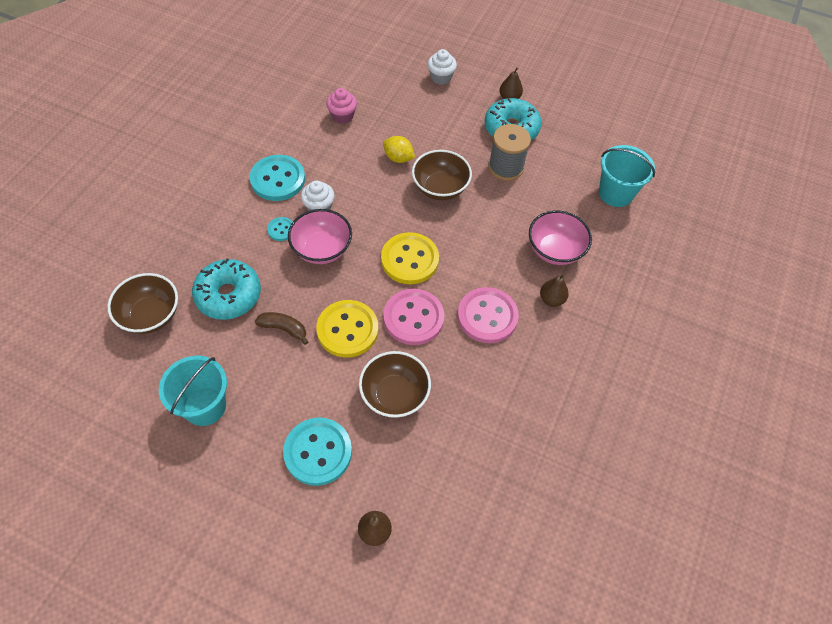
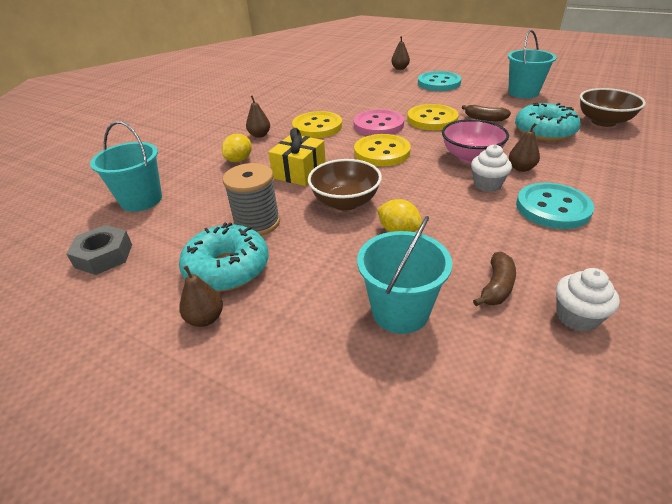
camera: 170 degrees left, 20 degrees down
turquoise button [267,217,292,241] -> brown pear [509,123,540,172]
pink cupcake [326,88,357,124] -> brown banana [473,252,516,306]
brown bowl [359,351,431,418] -> none
white cupcake [427,49,457,85] -> white cupcake moved to [556,268,620,332]
pink button [458,287,519,343] -> yellow button [292,111,342,138]
pink bowl [529,210,592,265] -> yellow lemon [222,134,252,162]
none -> grey nut [66,225,132,275]
none -> yellow gift [268,128,326,186]
none -> turquoise bucket [357,216,452,334]

